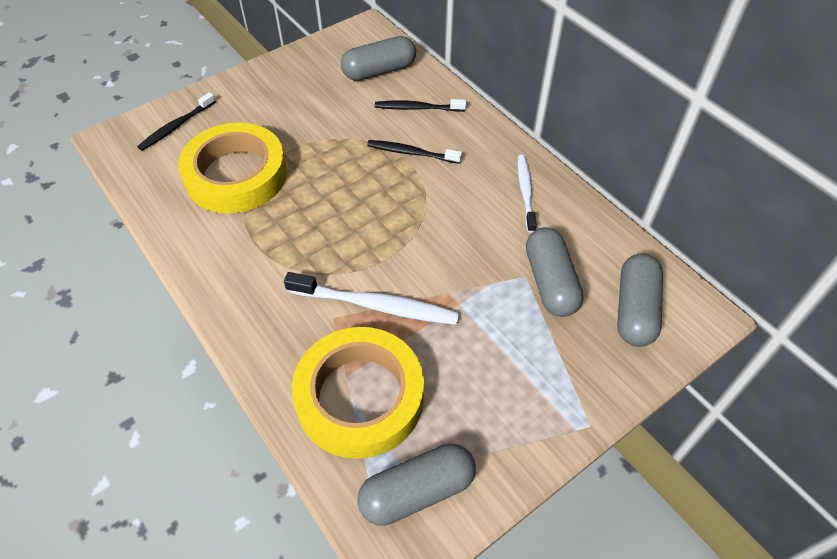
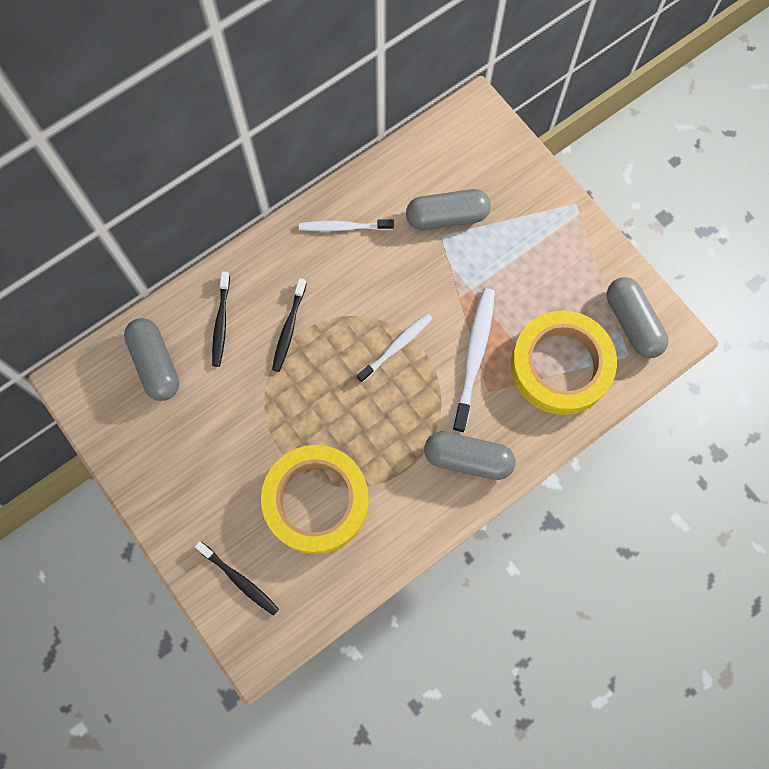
camera: 90 degrees left, 20 degrees up
grey capsule [617,254,663,347] -> grey capsule moved to [424,431,516,480]
none -> white toothbrush [357,313,433,383]

